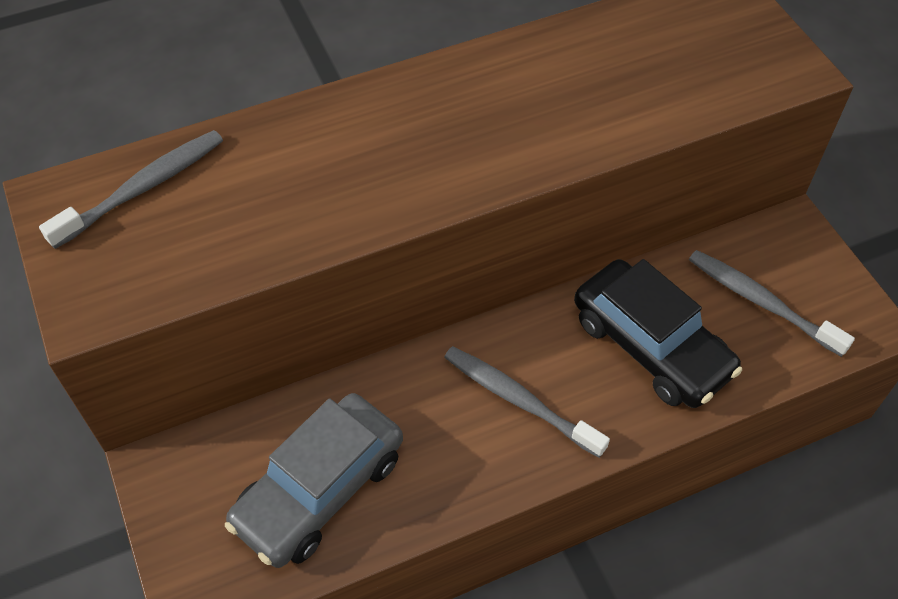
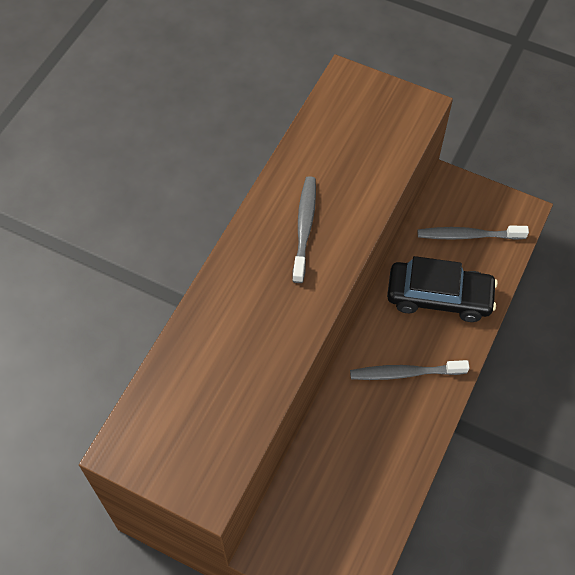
camera: 40 degrees left, 5 degrees up
grey toothbrush [39,130,223,249] -> grey toothbrush moved to [292,176,316,283]
grey car [225,393,403,568] -> none

